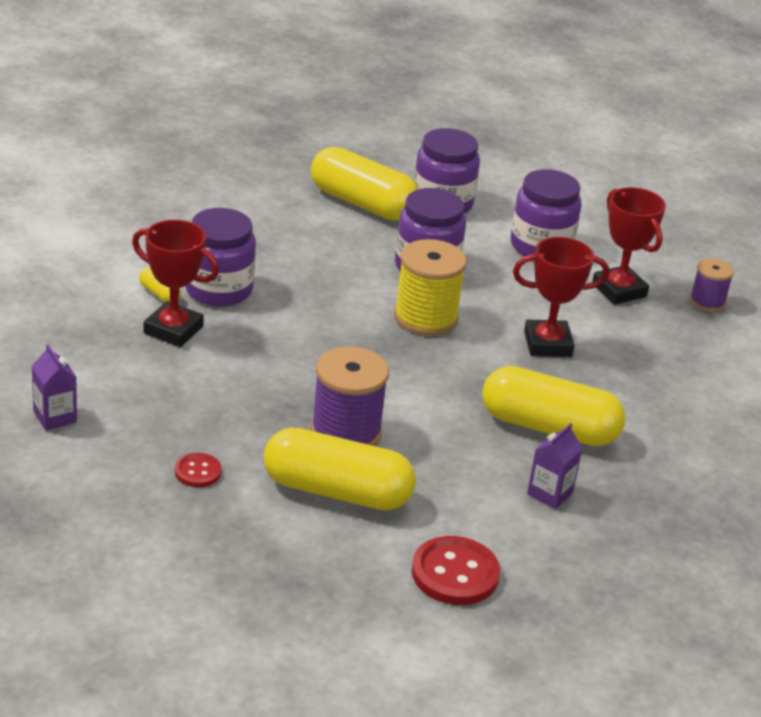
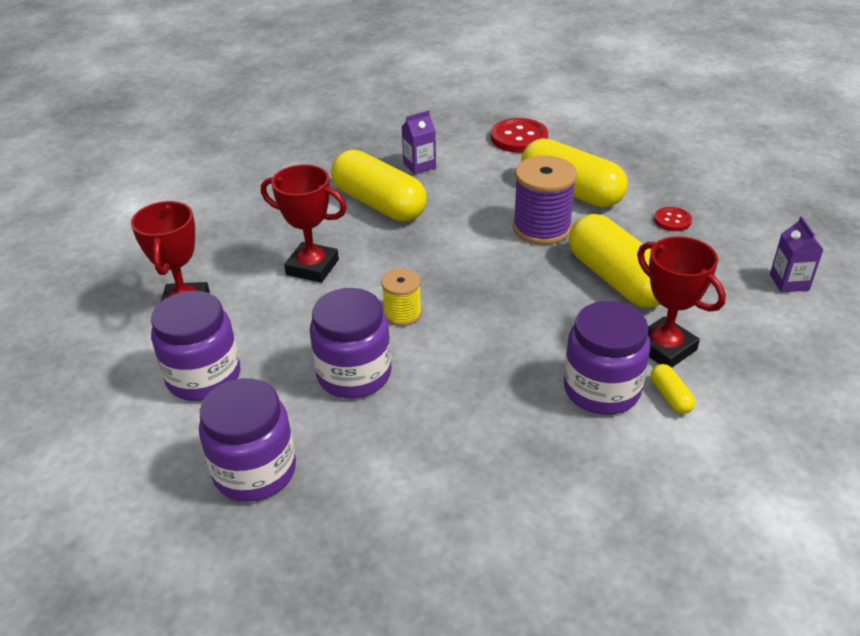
camera: 150 degrees left, 5 degrees up
yellow capsule [311,147,418,221] -> yellow capsule moved to [569,214,661,307]
yellow spool [394,239,467,336] -> yellow spool [381,269,422,326], size x0.58
purple spool [690,258,734,312] -> none

